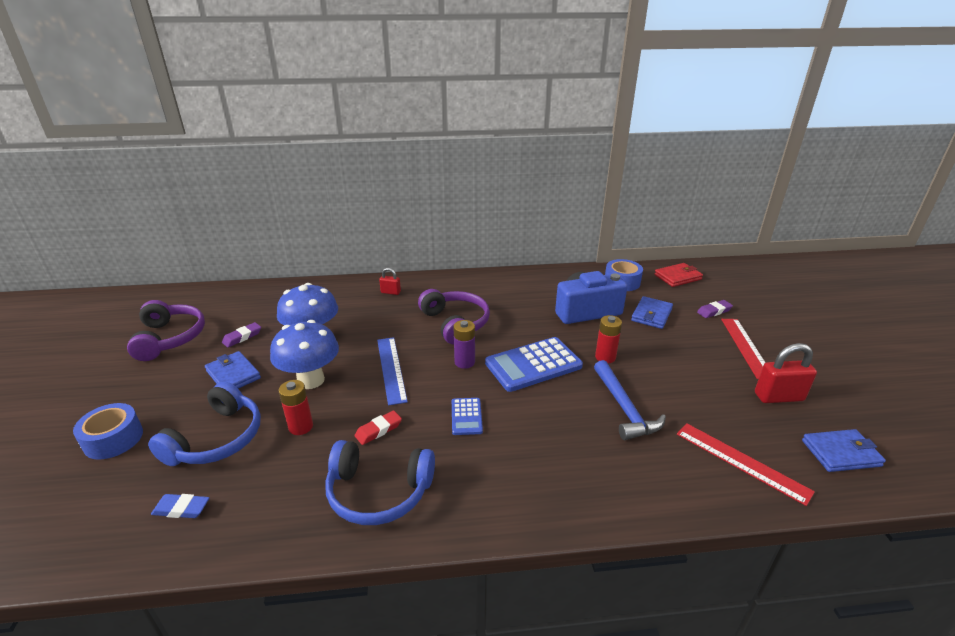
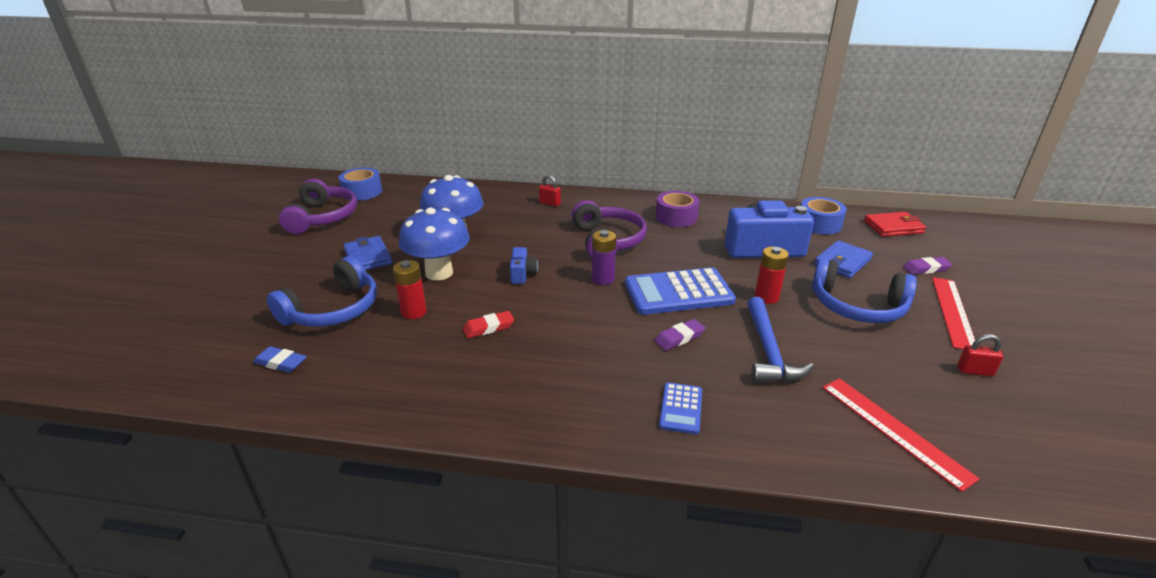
camera: 15 degrees right, 0 degrees up
blue tape [73,403,143,460] -> blue tape moved to [338,168,382,201]
purple eraser [222,322,261,348] -> purple eraser moved to [655,319,705,351]
blue headphones [325,440,435,525] -> blue headphones moved to [812,258,917,323]
blue ruler [377,337,408,406] -> blue camera [510,247,538,284]
blue calculator [452,398,483,435] -> blue calculator moved to [659,382,702,434]
red padlock [755,343,817,403] -> red padlock [957,334,1003,376], size x0.56
blue wallet [802,429,886,472] -> none
none -> purple tape [656,191,700,227]

